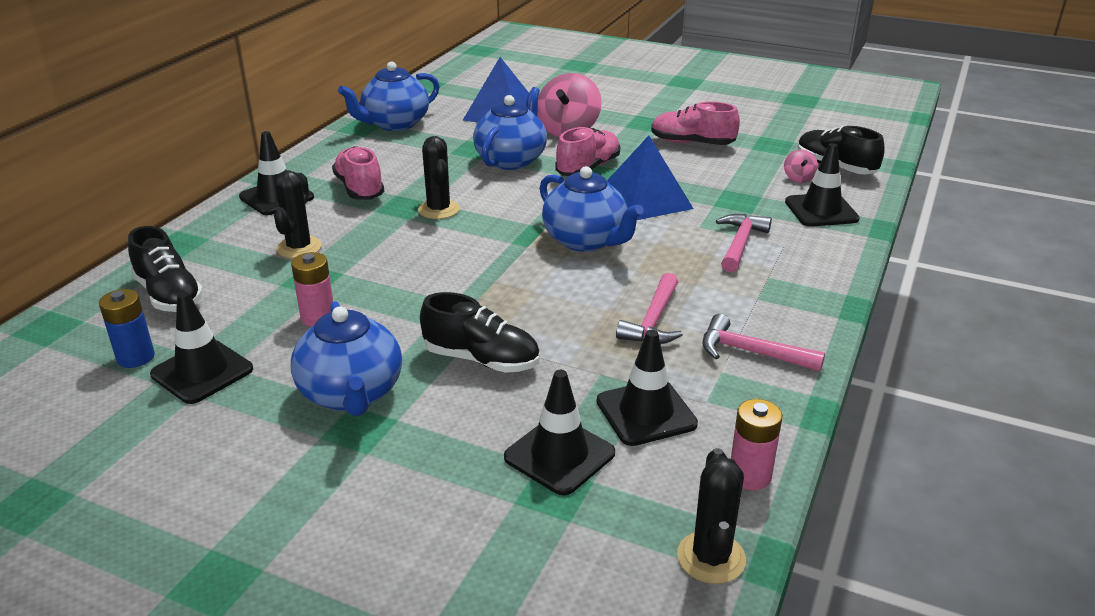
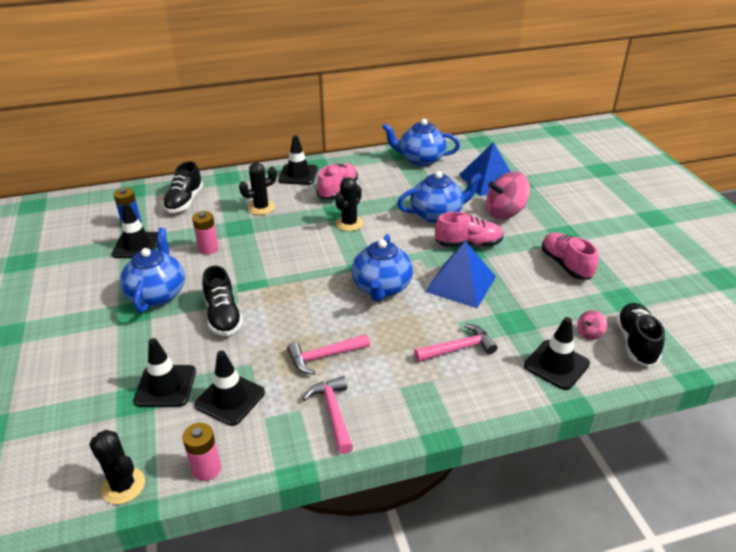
camera: 50 degrees right, 5 degrees up
blue teapot [291,301,402,416] -> blue teapot turned 150 degrees clockwise [120,228,185,313]
black cactus [677,448,746,584] -> black cactus turned 75 degrees clockwise [89,430,145,504]

